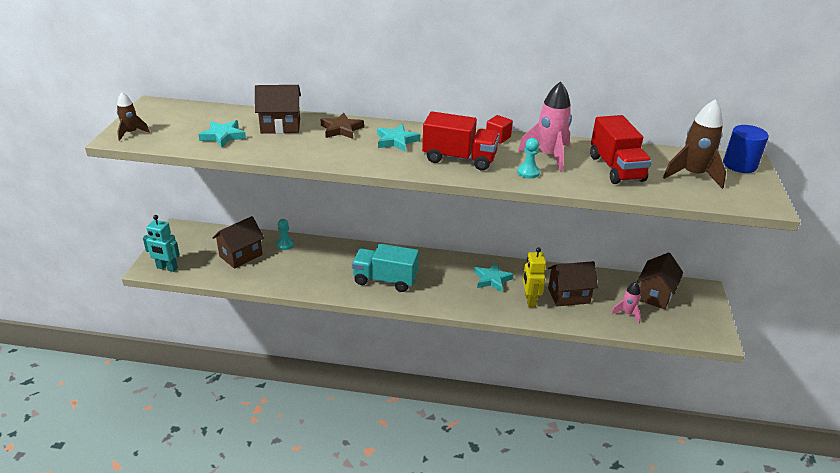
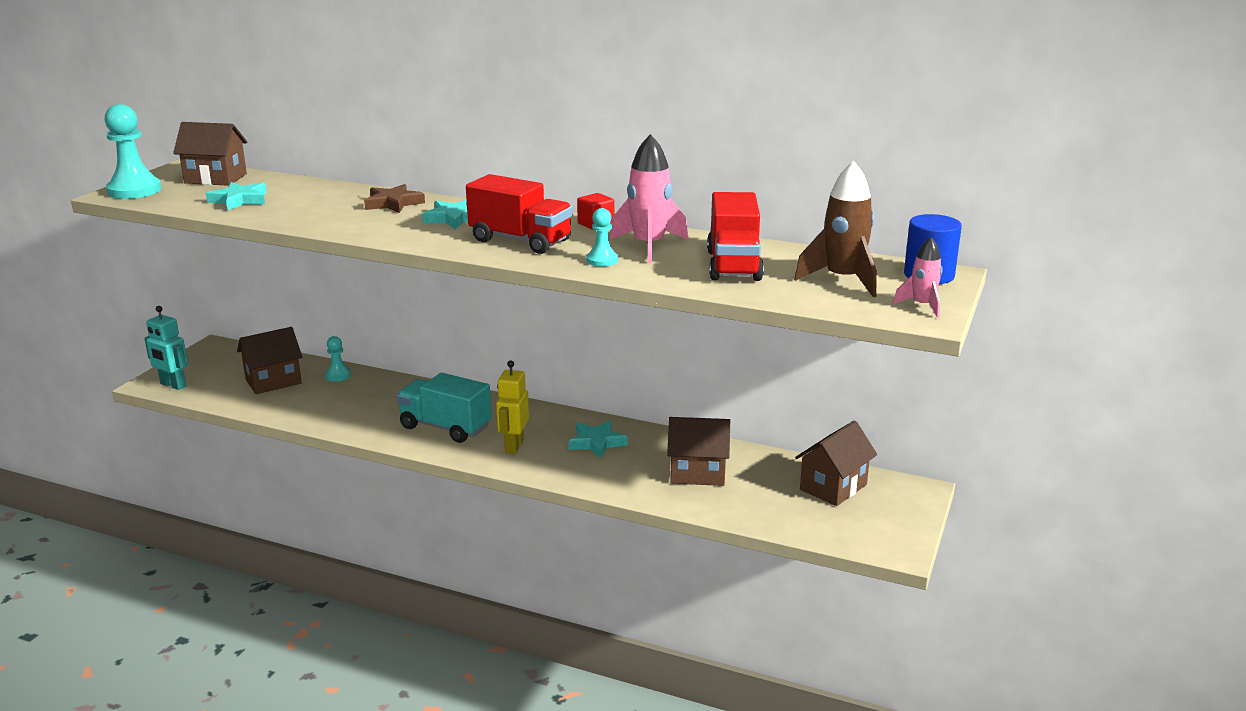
camera: 15 degrees right, 10 degrees down
brown rocket [117,92,150,141] -> turquoise pawn [104,104,162,199]
brown house [255,85,301,134] -> brown house moved to [173,122,247,186]
yellow robot [523,247,546,307] -> yellow robot moved to [496,360,529,454]
pink rocket [611,282,641,323] -> pink rocket moved to [893,237,943,318]

